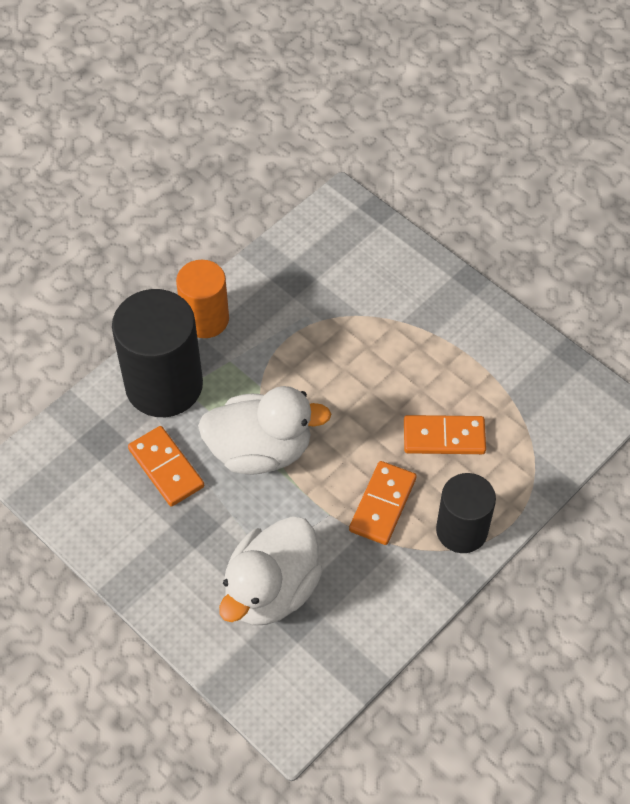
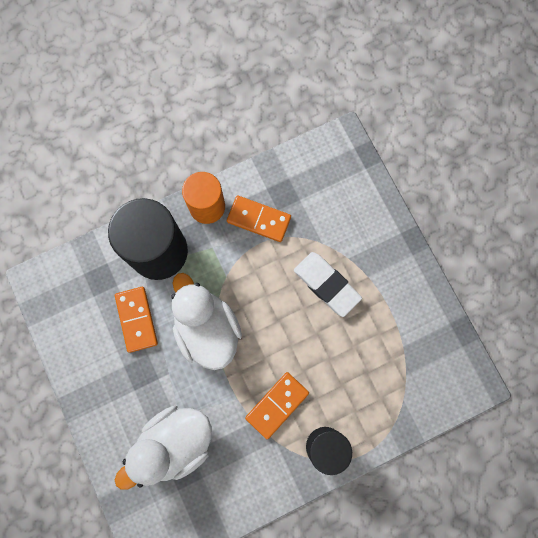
camera: 20 degrees right, 20 degrees up
white duck [198,386,331,474] -> white duck turned 135 degrees counterclockwise [171,273,242,370]
orange domino [404,415,486,454] -> orange domino moved to [227,195,291,242]
none -> white eraser [294,252,362,317]

